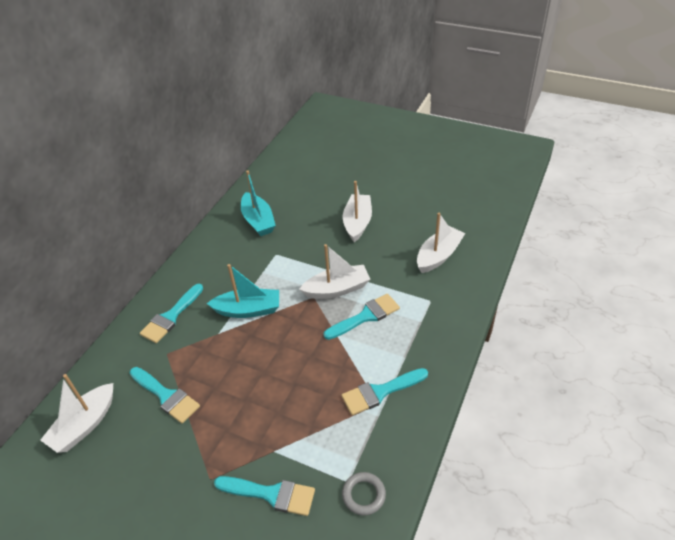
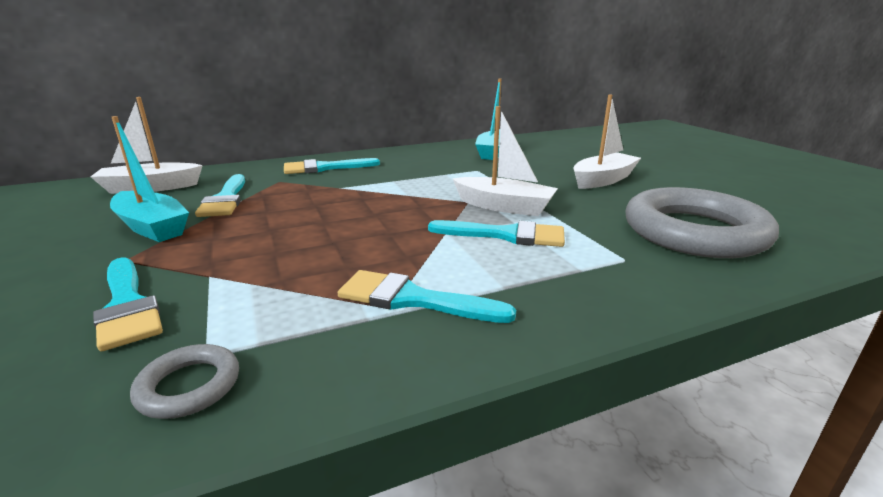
camera: 40 degrees right, 20 degrees down
turquoise boat [207,264,279,318] -> turquoise boat moved to [110,116,189,242]
white boat [417,213,465,273] -> grey ring [625,187,779,258]

